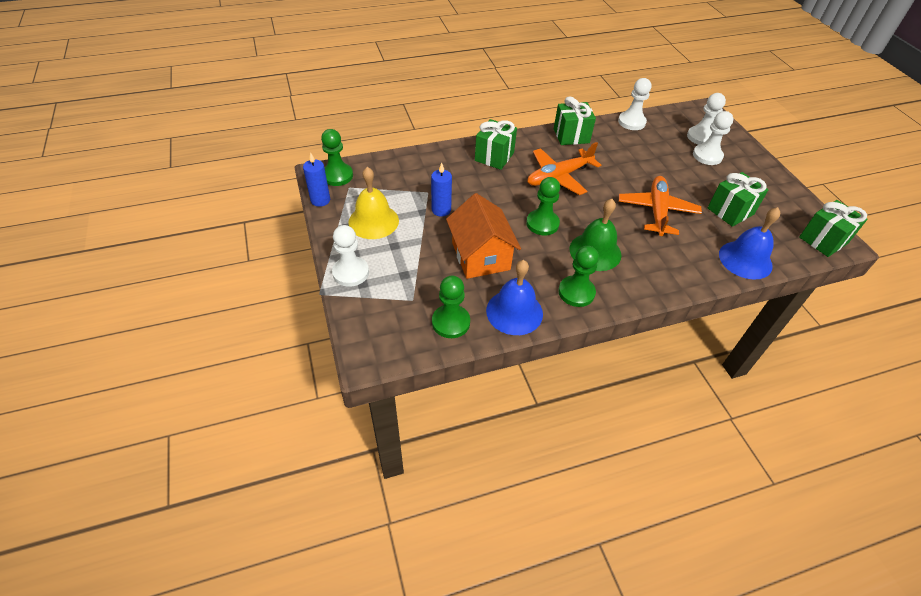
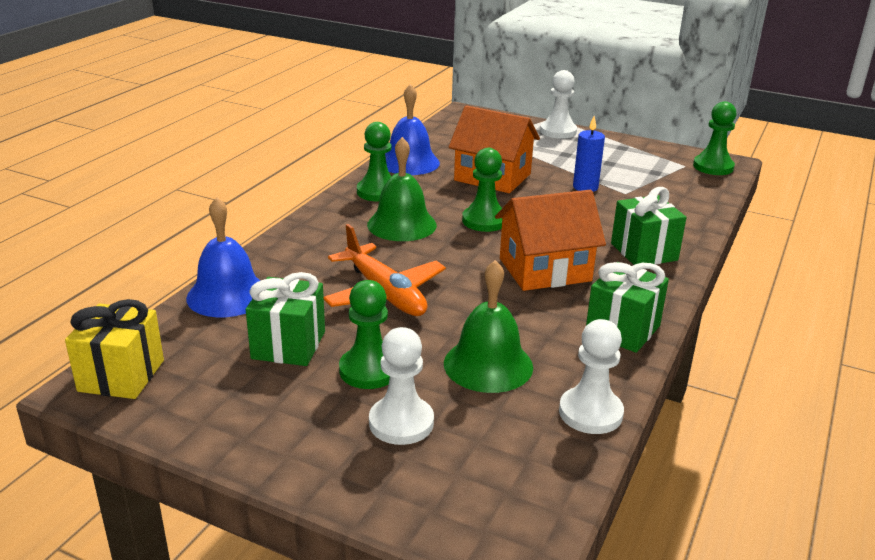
camera: 135 degrees right, 20 degrees down
blue candle [303,152,330,207] -> none
yellow bell [348,167,399,239] -> none
green pawn [432,276,470,338] -> green pawn moved to [339,280,390,389]
orange plane [527,142,601,195] -> orange house [495,190,606,291]
white pawn [687,93,726,145] -> none
green gift [799,200,868,257] -> yellow gift [65,299,164,399]
none -> green bell [444,260,533,393]

